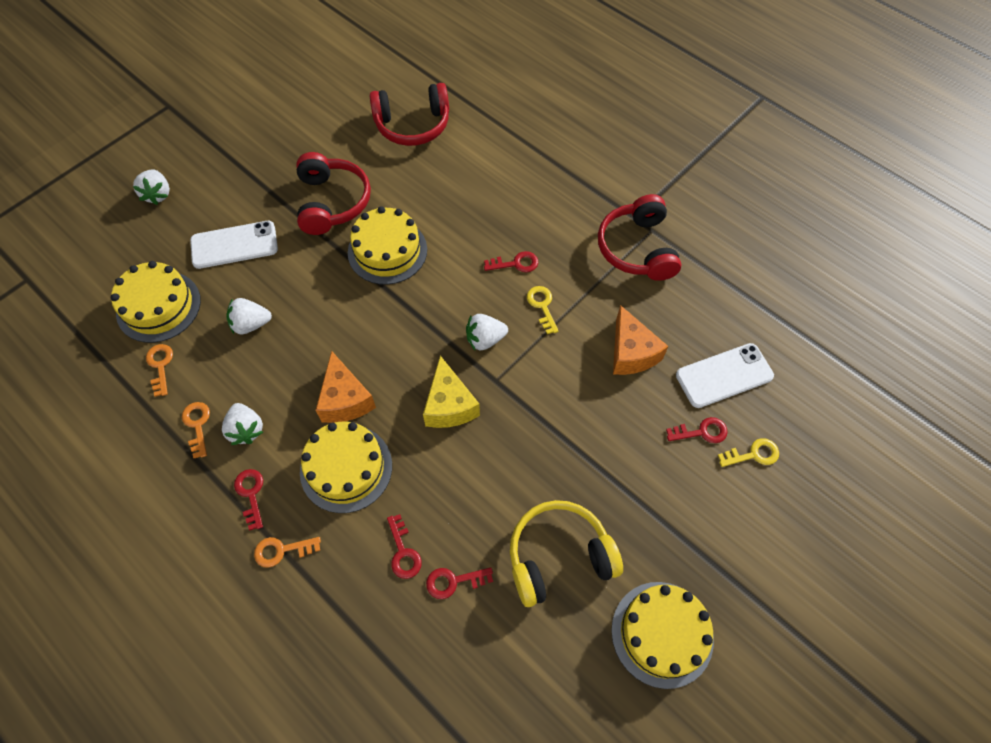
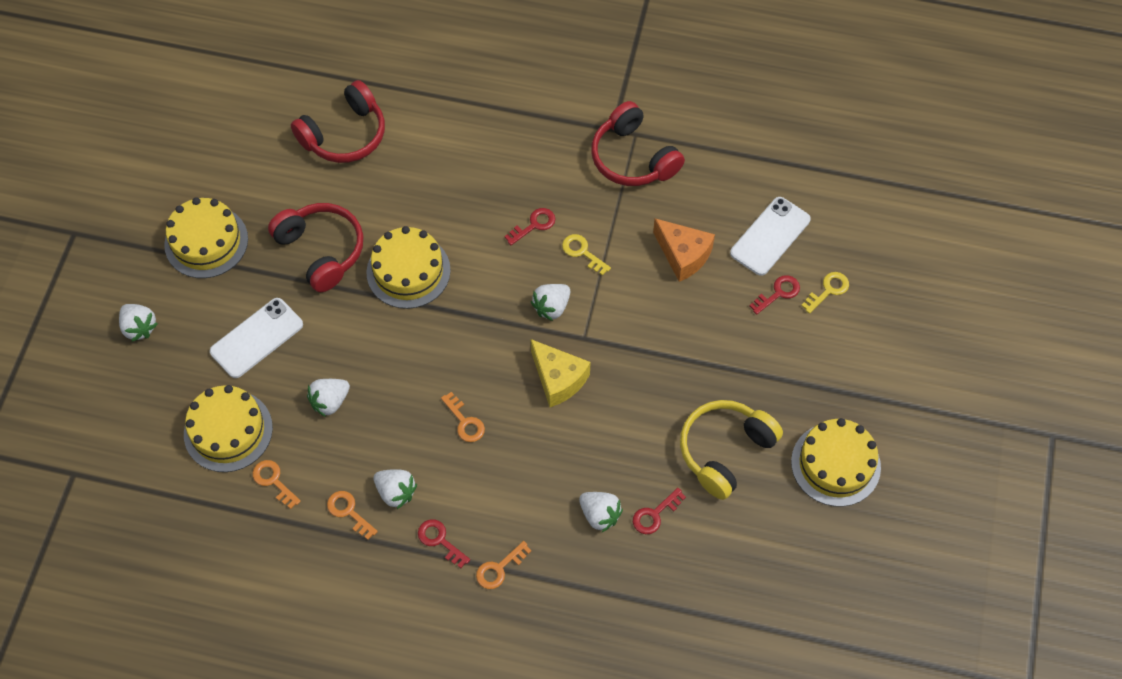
camera: 30 degrees left, 0 degrees up
yellow cake [300,421,392,513] -> yellow cake moved to [164,197,248,278]
orange cheese [315,351,376,423] -> orange key [441,392,485,442]
red key [387,514,422,579] -> white strawberry [579,492,623,533]

